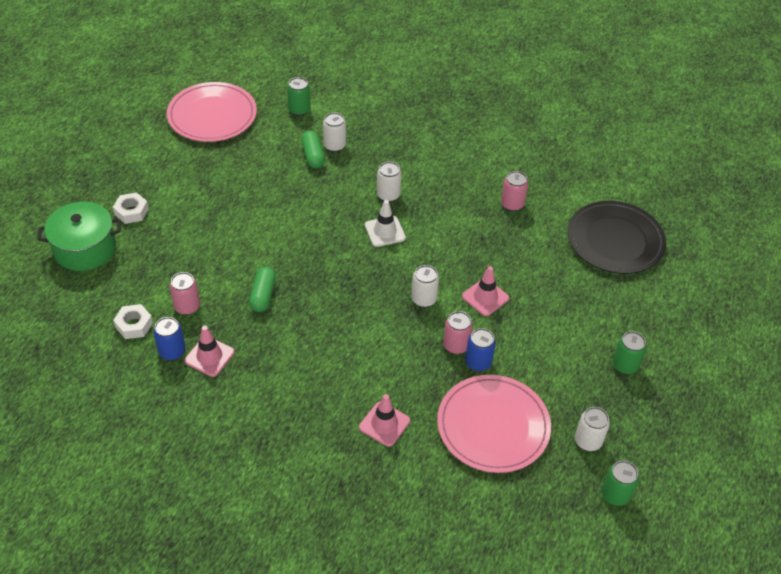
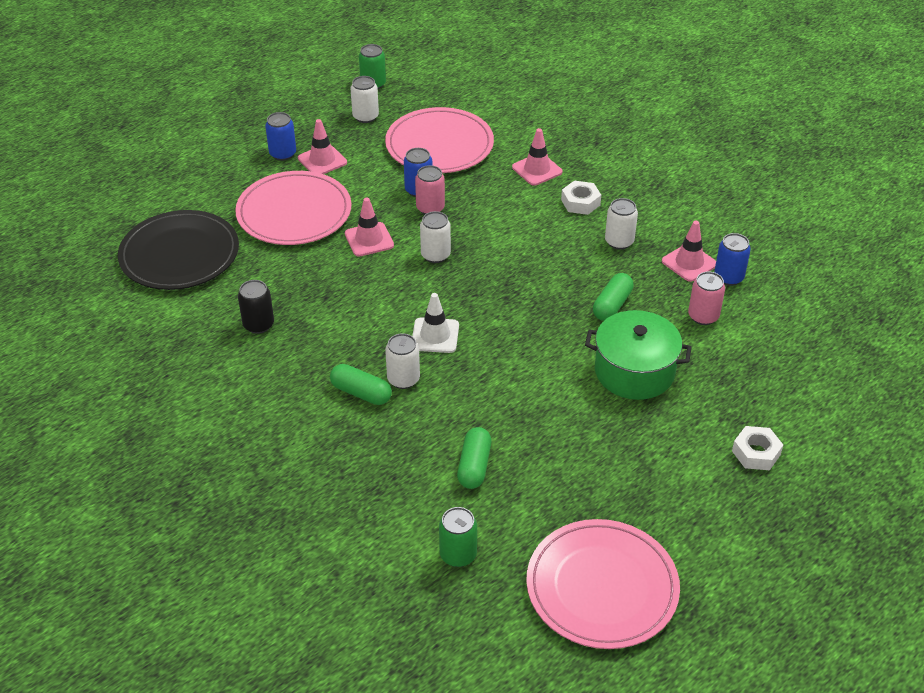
camera: 155 degrees left, 5 degrees down
green pot [38,202,120,271] -> green pot moved to [585,310,692,400]
white nut [113,304,153,339] -> white nut moved to [561,180,601,215]
white can [323,112,346,152] -> white can moved to [605,198,638,250]
pink can [501,171,528,211] -> black can [238,280,274,334]
green can [612,331,647,374] -> blue can [265,112,296,161]
none -> pink plate [235,171,352,245]
none -> pink traffic cone [298,119,347,174]
none -> green capsule [330,364,392,405]

